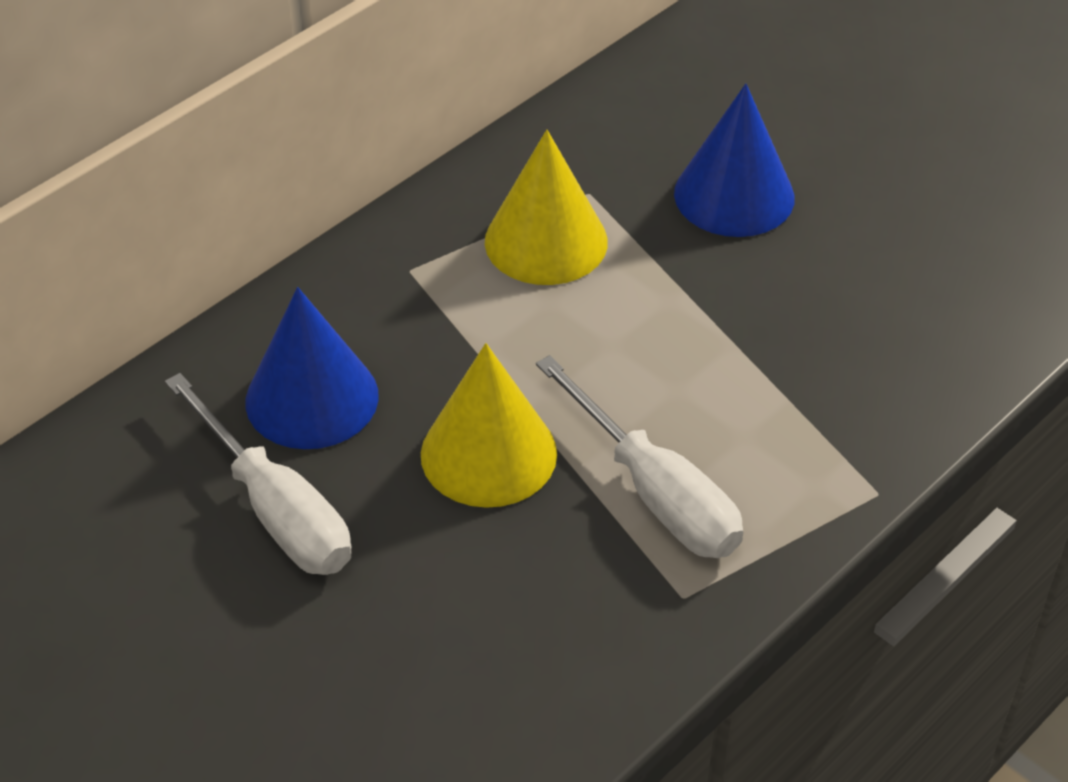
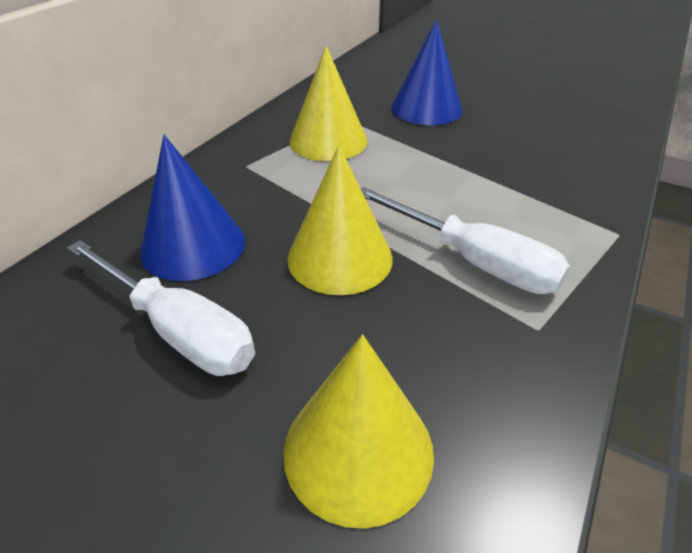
camera: 15 degrees left, 5 degrees down
none -> yellow cone [283,334,434,529]

